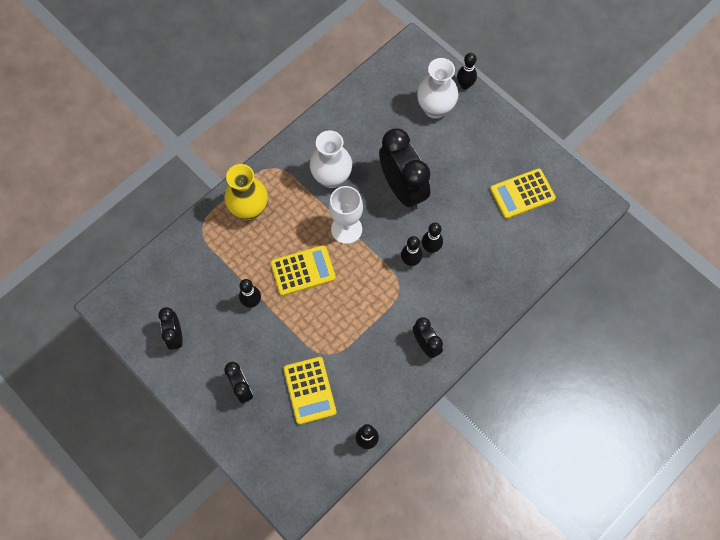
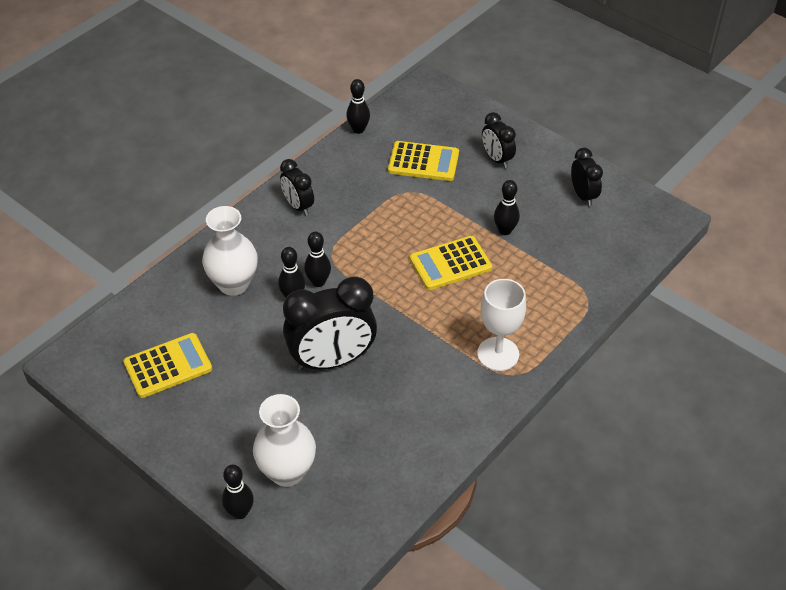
camera: 175 degrees right, 20 degrees down
yellow vase [224,164,268,220] -> none
yellow calculator [283,357,337,425] -> yellow calculator turned 120 degrees clockwise [388,141,459,181]
white vase [310,130,352,188] -> white vase moved to [202,206,258,296]
white goblet [329,186,363,244] -> white goblet moved to [477,279,526,371]
black clock [379,128,430,210] -> black clock turned 75 degrees counterclockwise [283,277,377,371]

